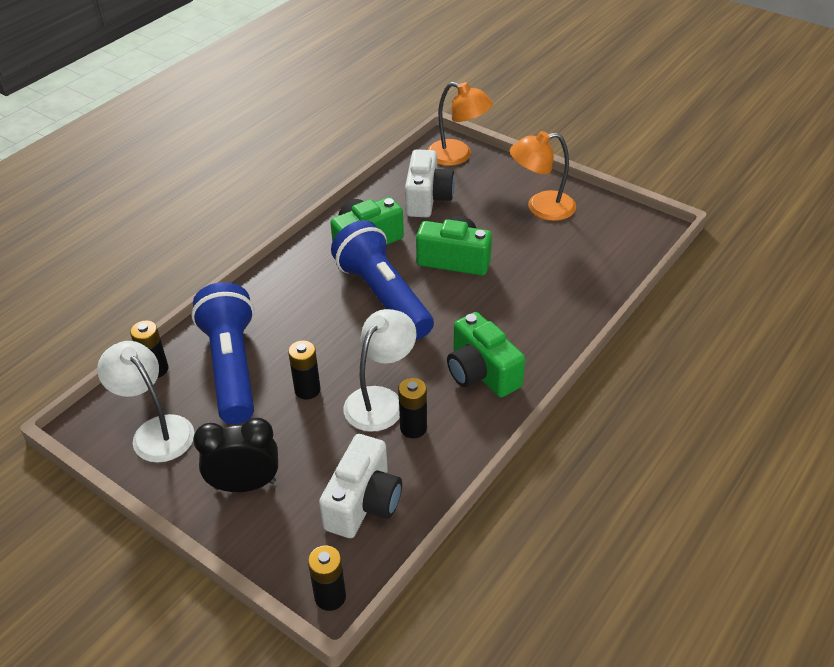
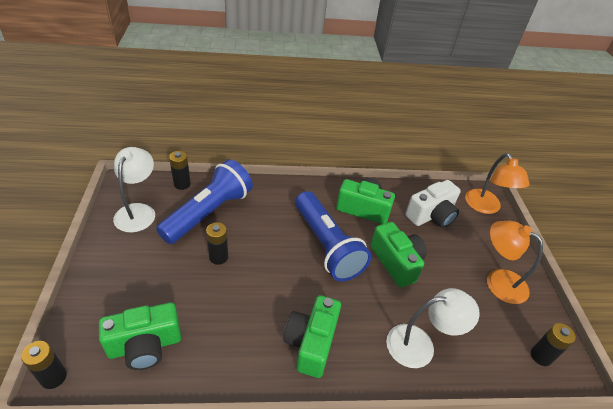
camera: 45 degrees right, 0 degrees up
black clock [193,418,278,492] -> none
white camera [319,434,402,538] -> green camera [99,302,181,370]
blue flashlight [331,220,434,340] -> blue flashlight turned 135 degrees clockwise [295,191,371,282]
white lamp [343,309,417,432] -> white lamp moved to [386,288,480,368]
black battery [398,378,427,438] -> black battery moved to [531,323,576,366]

